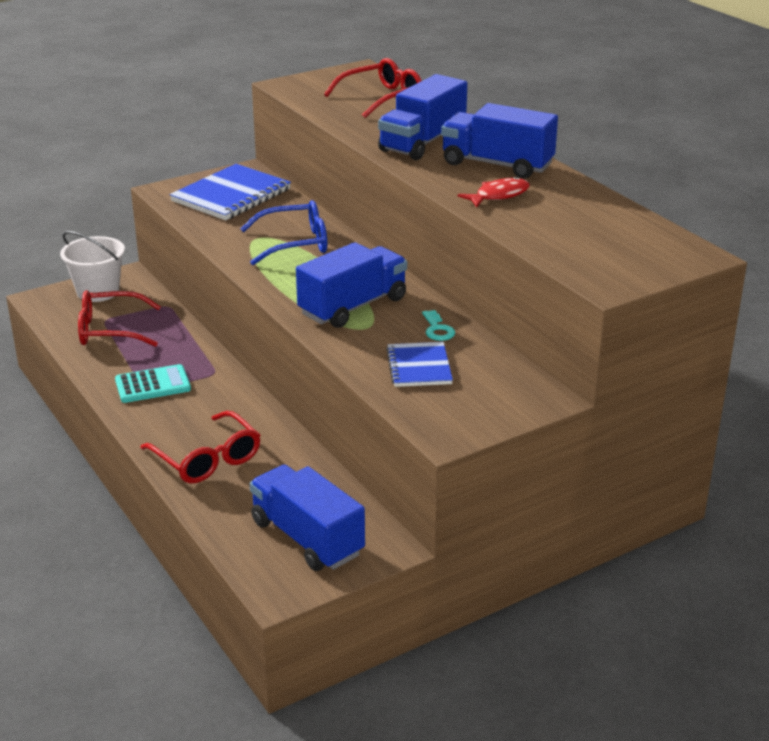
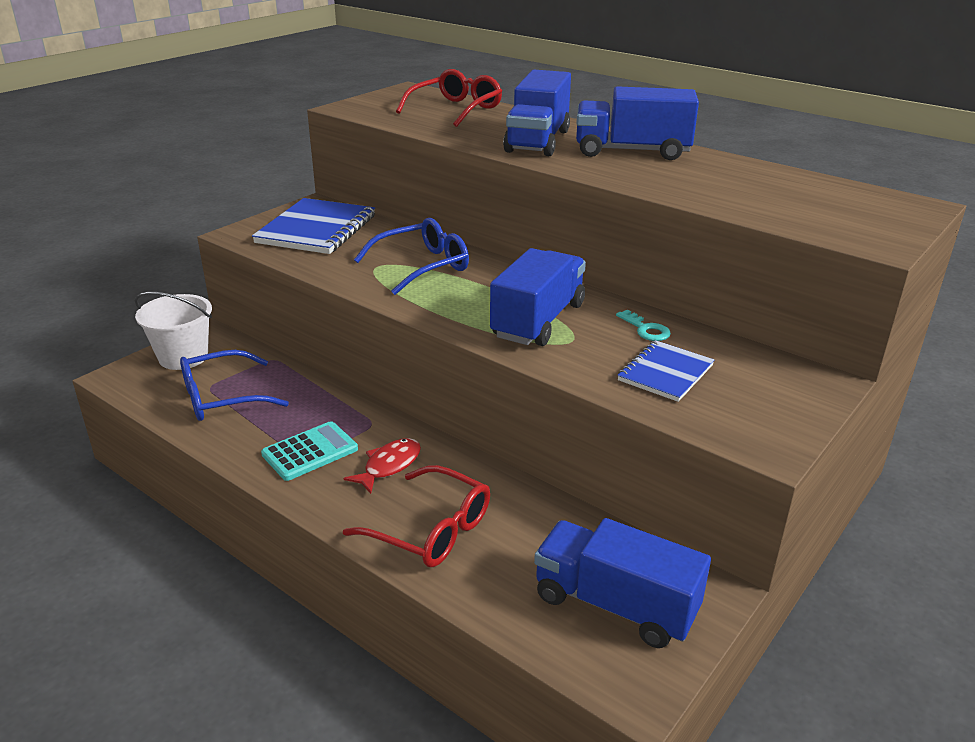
camera: 20 degrees left, 0 degrees up
red glasses [78,290,161,347] -> blue glasses [180,350,289,421]
blue notebook [386,342,453,387] -> blue notebook turned 60 degrees clockwise [617,340,714,402]
red fish [458,177,530,207] -> red fish moved to [344,438,421,494]

